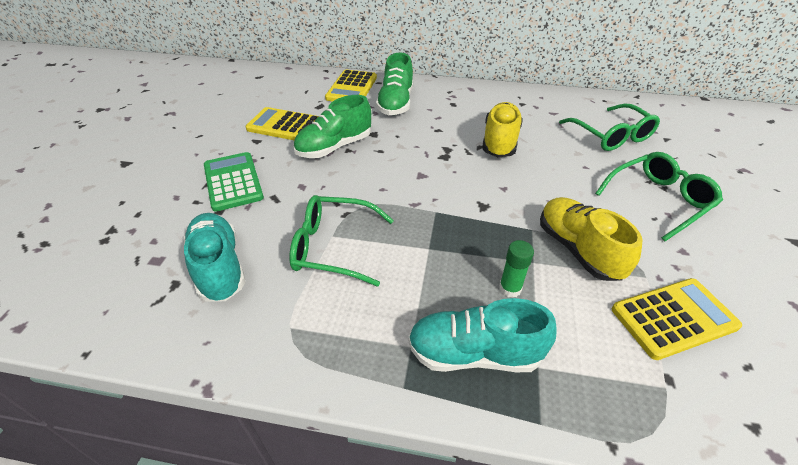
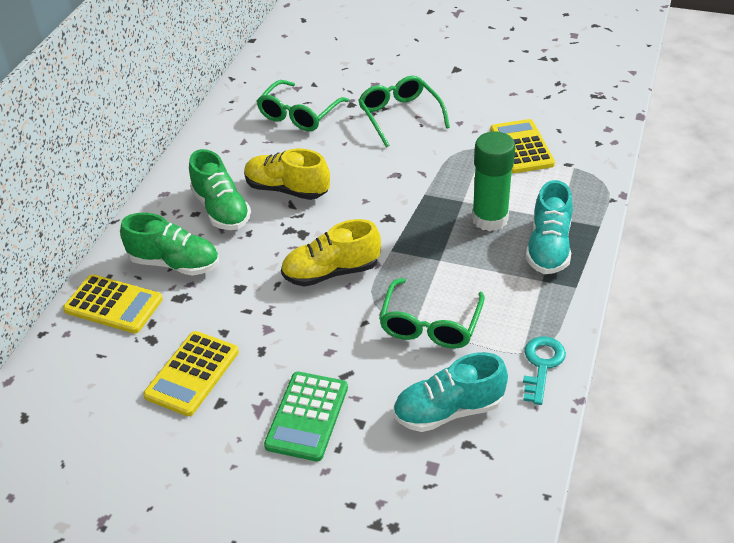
camera: 80 degrees left, 0 degrees up
green calculator [204,152,264,212] -> green calculator turned 60 degrees counterclockwise [264,372,348,461]
green shoe [293,95,371,158] -> green shoe moved to [189,149,251,230]
green glue stick [499,240,534,298] -> green glue stick [472,131,515,232], size x2.01
yellow shoe [540,197,643,281] -> yellow shoe moved to [281,219,381,287]
green glasses [559,104,660,151] -> green glasses turned 135 degrees clockwise [257,80,349,131]
none -> turquoise key [523,336,566,405]

